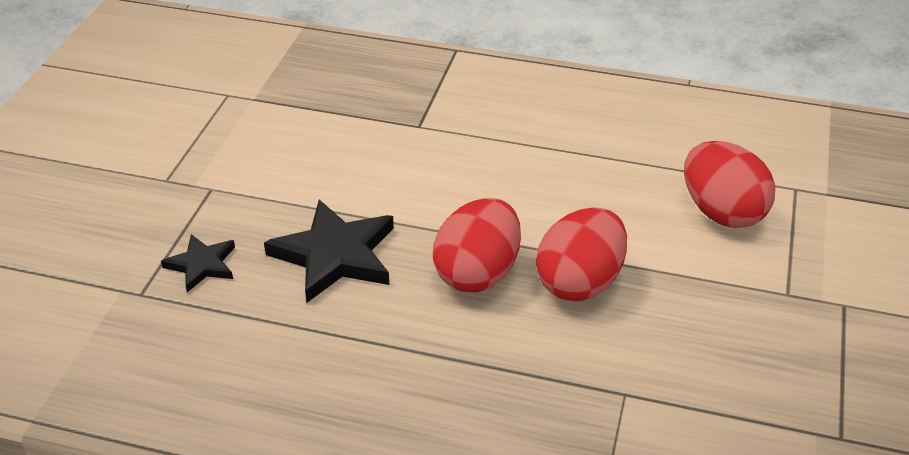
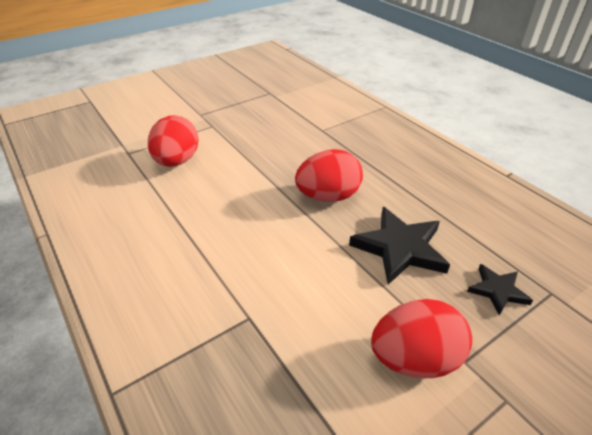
camera: 140 degrees left, 0 degrees up
red egg [536,207,627,301] -> red egg moved to [371,299,472,378]

